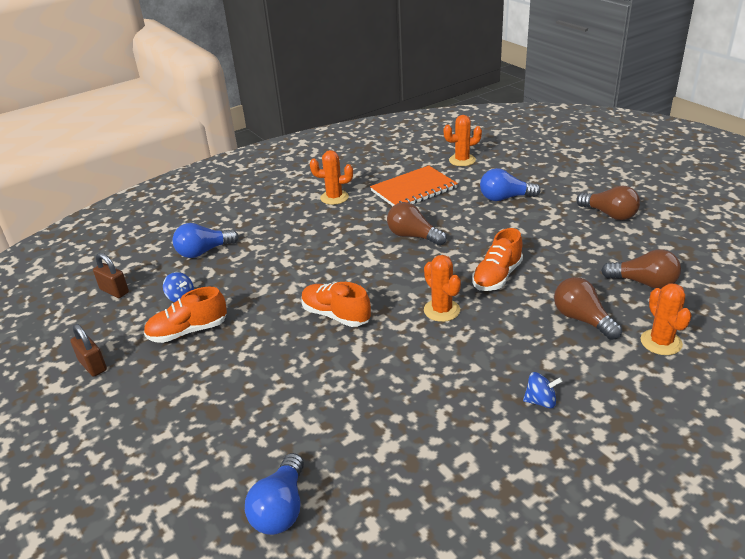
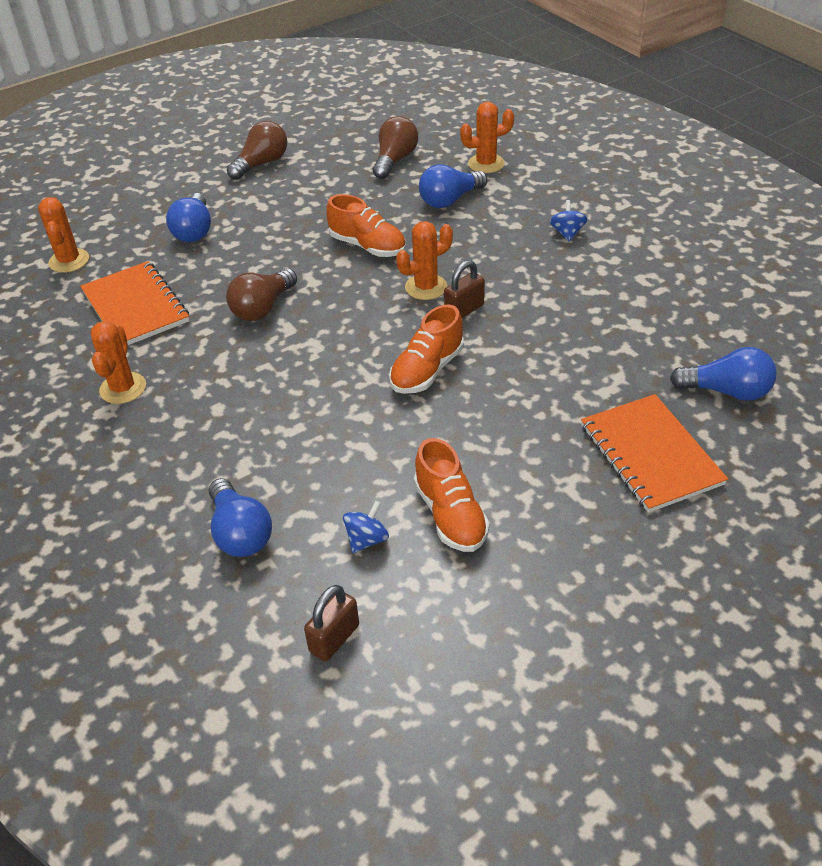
camera: 90 degrees left, 10 degrees up
brown padlock [70,324,107,377] -> brown padlock moved to [444,260,485,318]
brown light bulb [554,277,622,340] -> blue light bulb [419,164,487,208]
none -> orange notebook [581,394,728,513]

